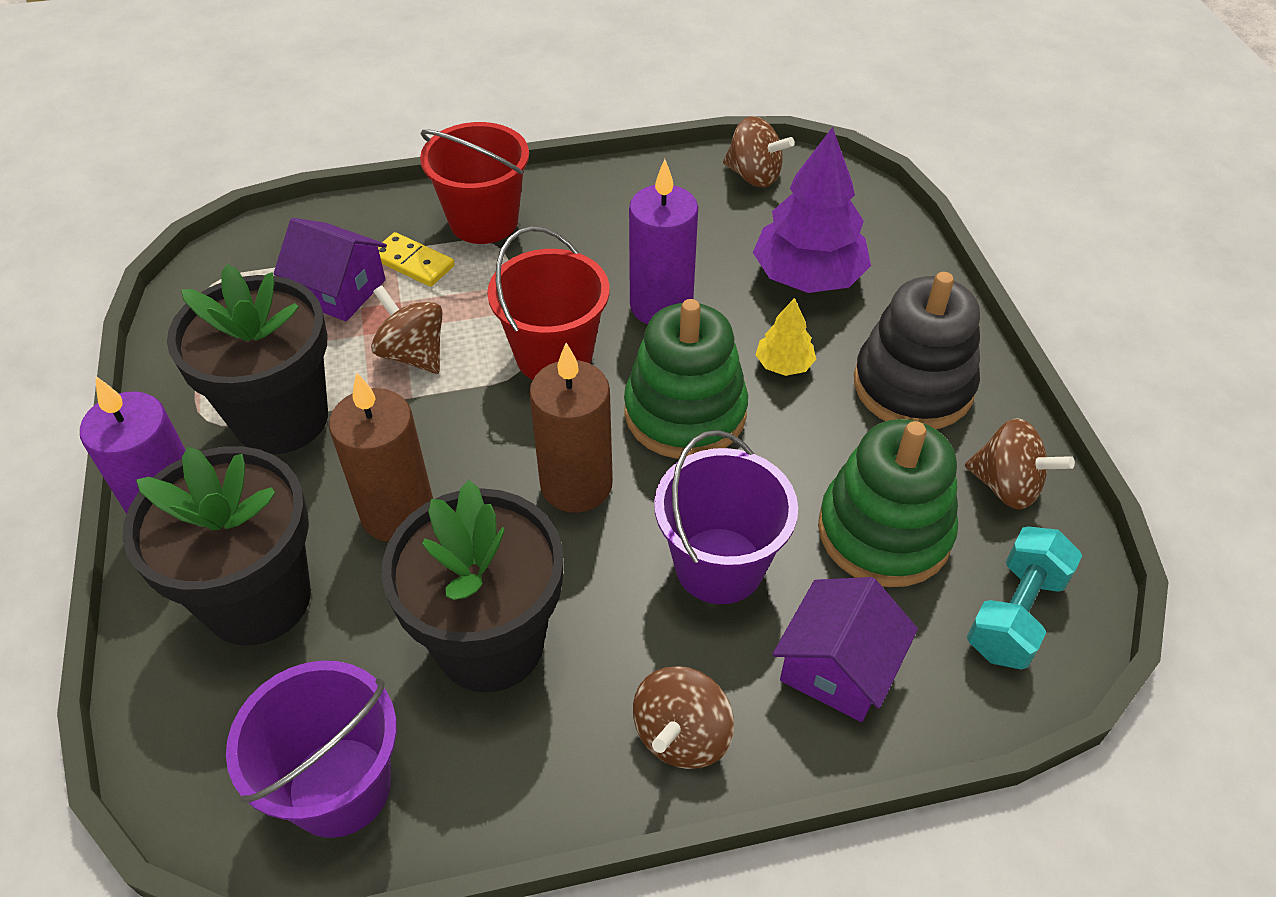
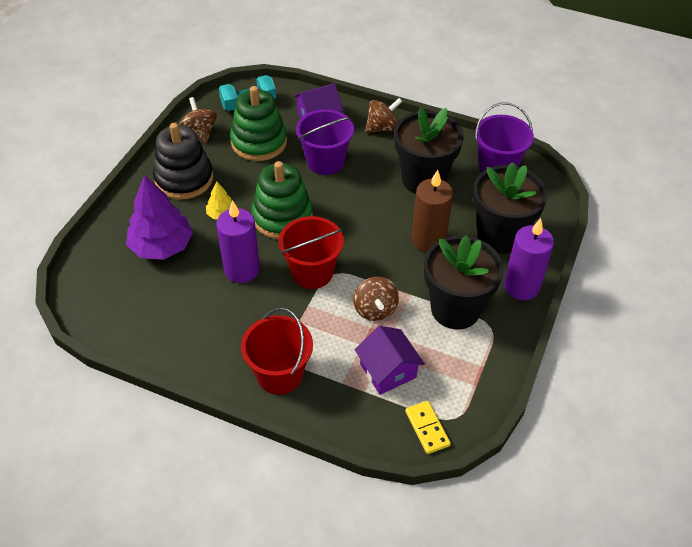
camera: 145 degrees left, 0 degrees up
yellow domino [378,232,455,287] -> yellow domino moved to [405,401,451,454]
brown candle [529,343,613,513] -> none
brown spinning top [723,116,795,187] -> none

